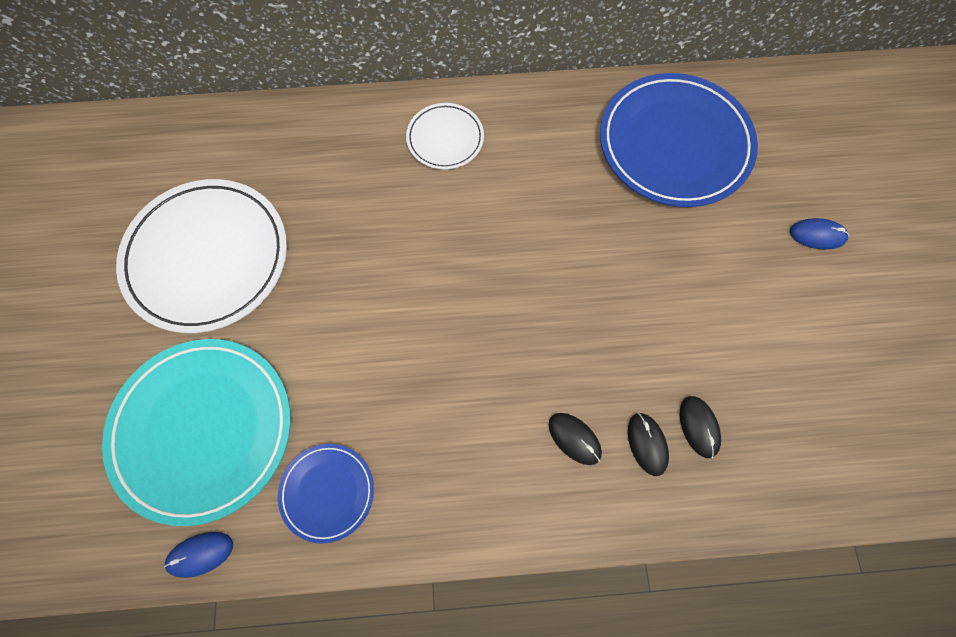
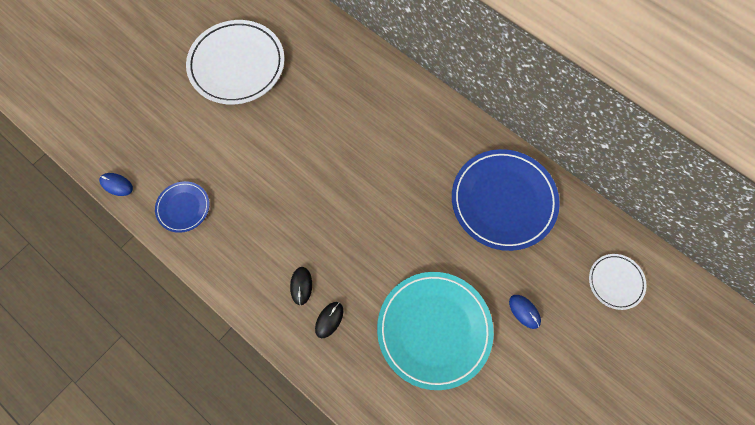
camera: 45 degrees right, 0 degrees up
turquoise plate [102,339,291,526] -> turquoise plate moved to [377,272,494,390]
white plate [406,103,484,169] -> white plate moved to [589,254,647,310]
black mouse [680,396,721,458] -> none

